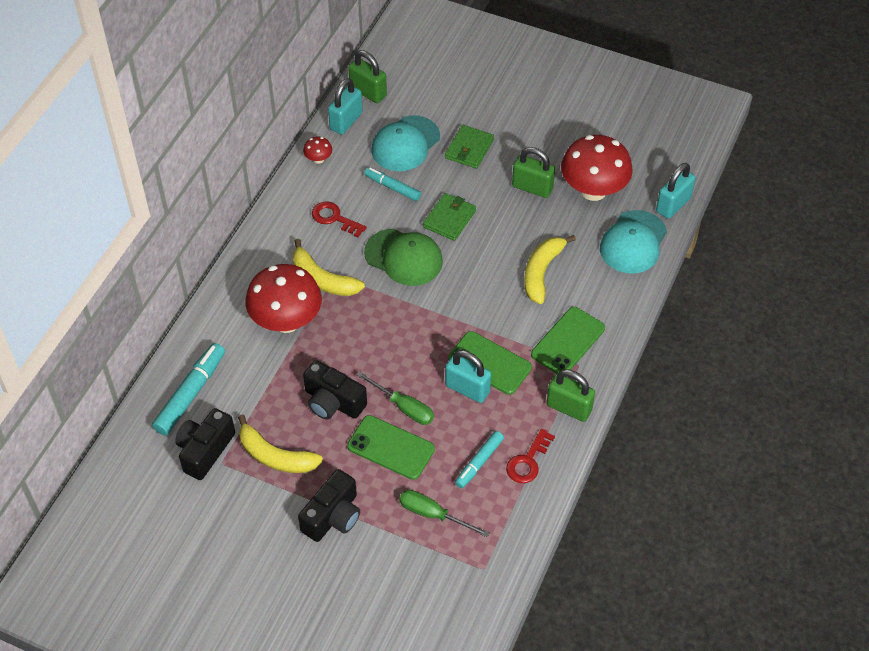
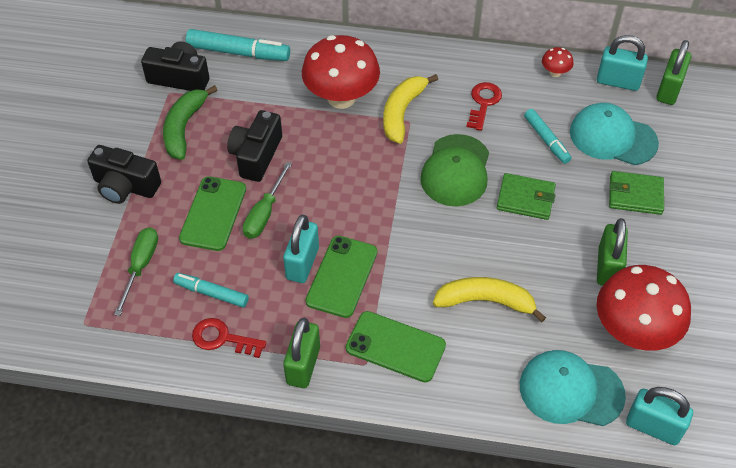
camera: 75 degrees right, 0 degrees up
yellow banana [238,414,323,473] -> green banana [163,85,218,160]
turquoise marker [364,167,421,201] -> turquoise marker turned 135 degrees clockwise [524,109,571,164]

